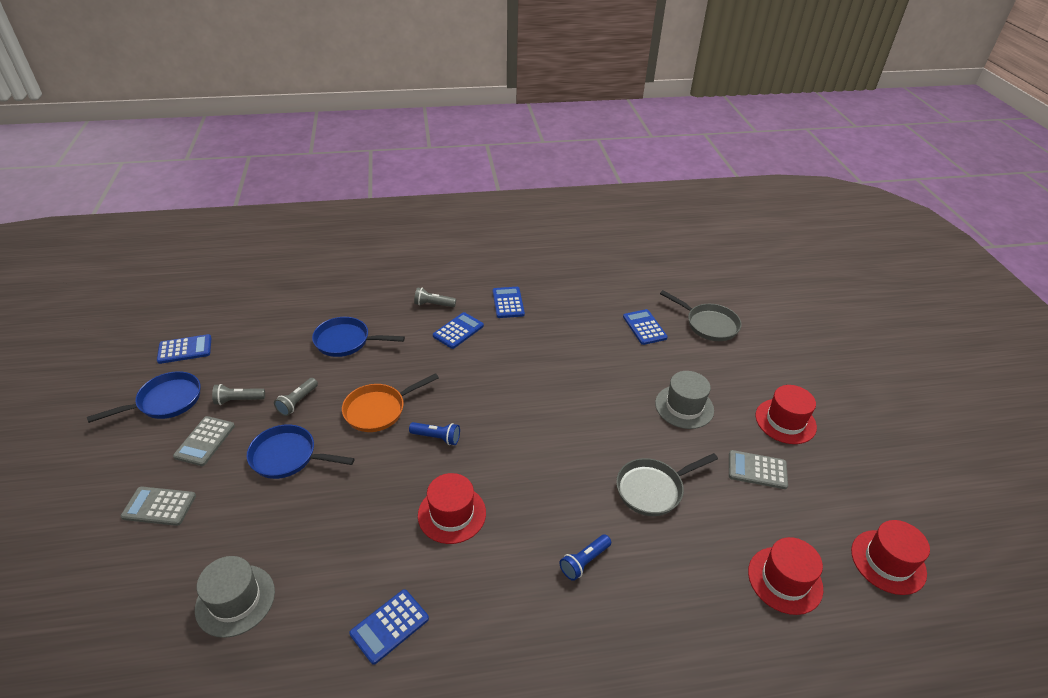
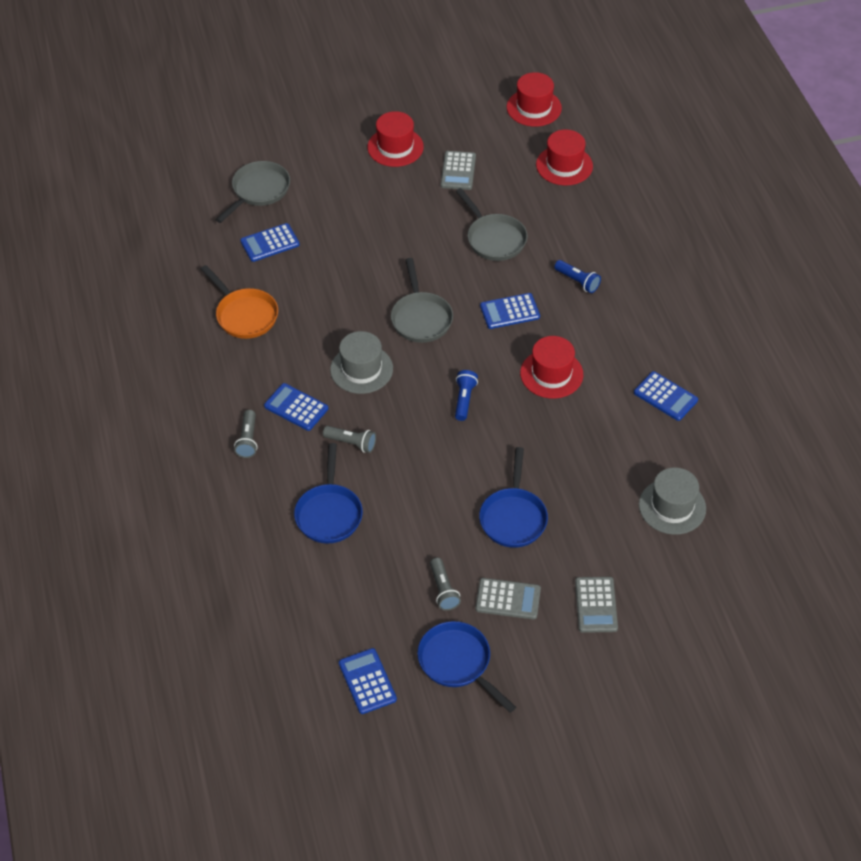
camera: 95 degrees left, 10 degrees up
grey flashlight [274,378,318,416] -> grey flashlight moved to [323,426,376,453]
orange pan [342,373,439,432] -> orange pan moved to [201,265,278,339]
blue calculator [493,287,525,318] -> blue calculator moved to [480,293,540,329]
grey hat [655,371,714,429] -> grey hat moved to [330,331,393,394]
none -> grey pan [391,258,453,343]

